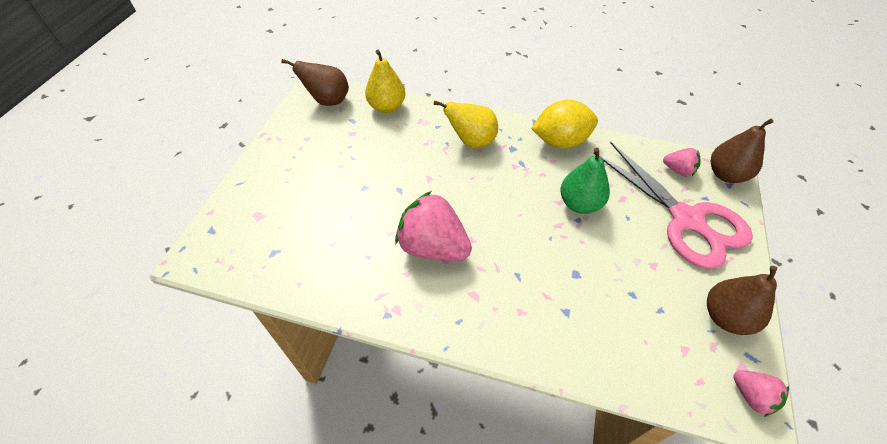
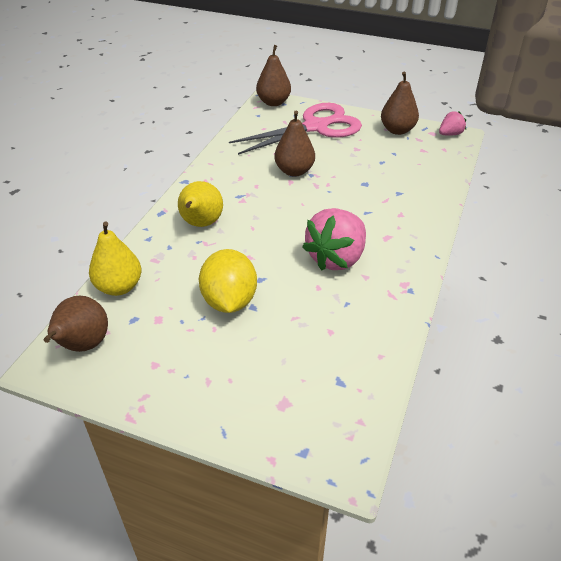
camera: 85 degrees left, 10 degrees down
yellow lemon [531,100,598,148] -> yellow lemon moved to [199,249,257,313]
green pear [560,148,610,214] -> brown pear [274,110,315,177]
pink strawberry [663,148,701,177] -> none

